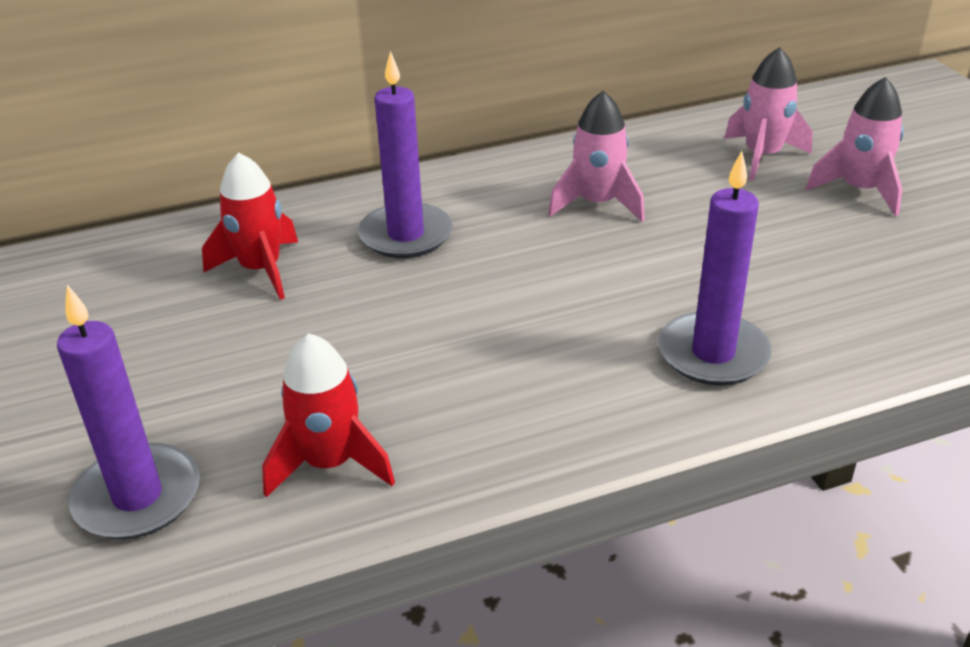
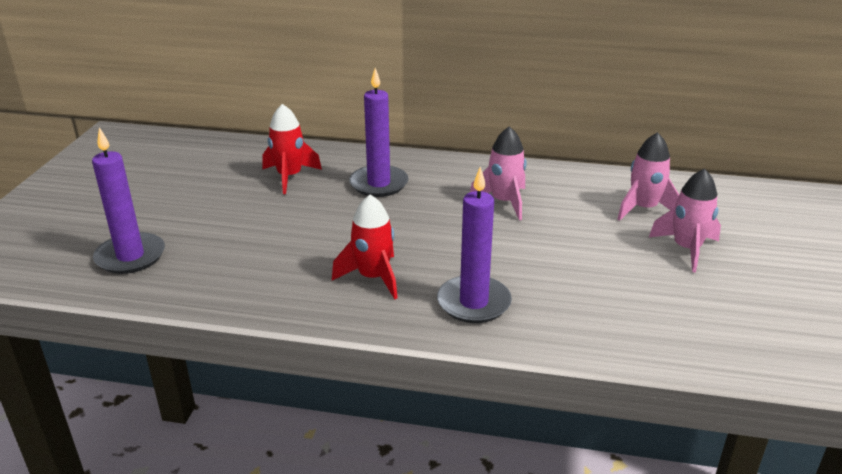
camera: 30 degrees right, 5 degrees down
red rocket [262,334,395,498] -> red rocket moved to [332,195,398,299]

